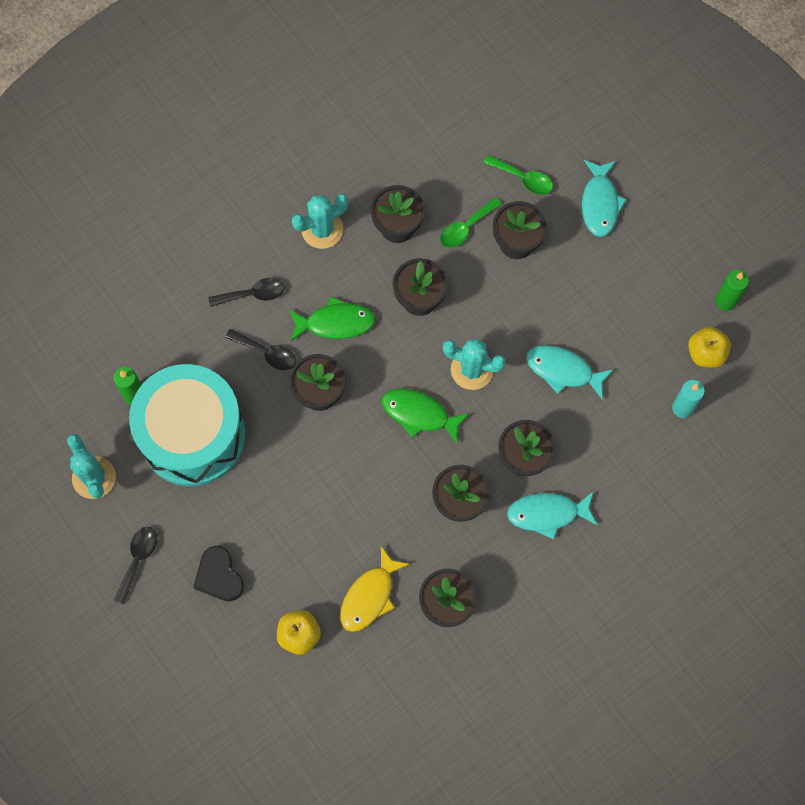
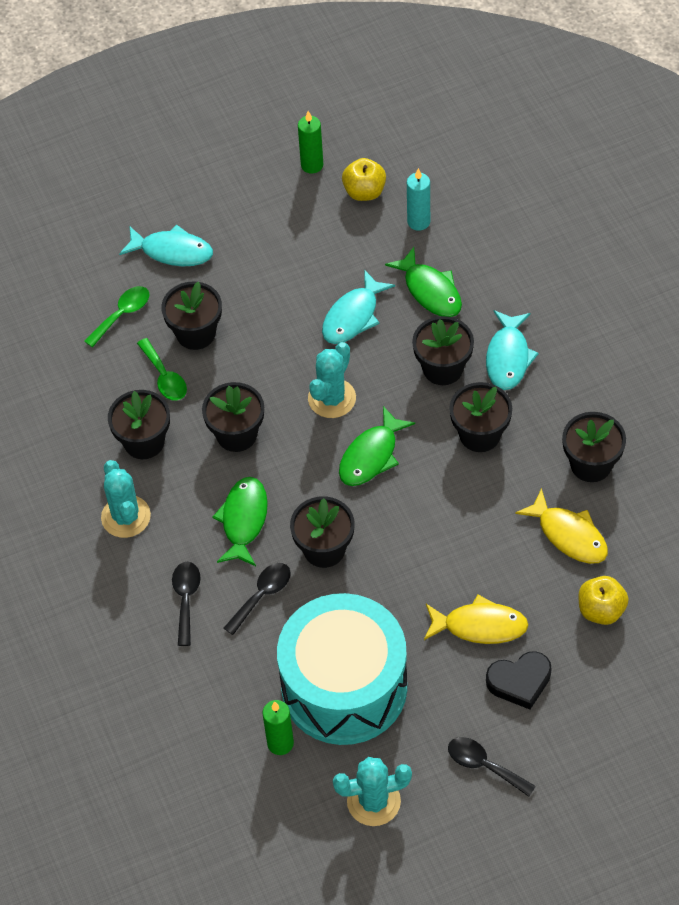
camera: 75 degrees left, 15 degrees down
none -> green fish [385,247,462,317]
none -> yellow fish [424,595,528,644]

